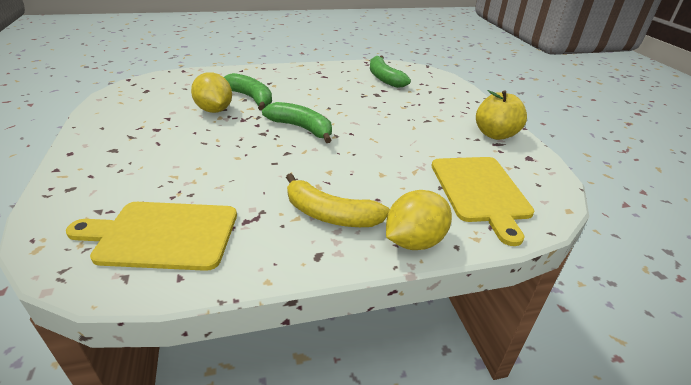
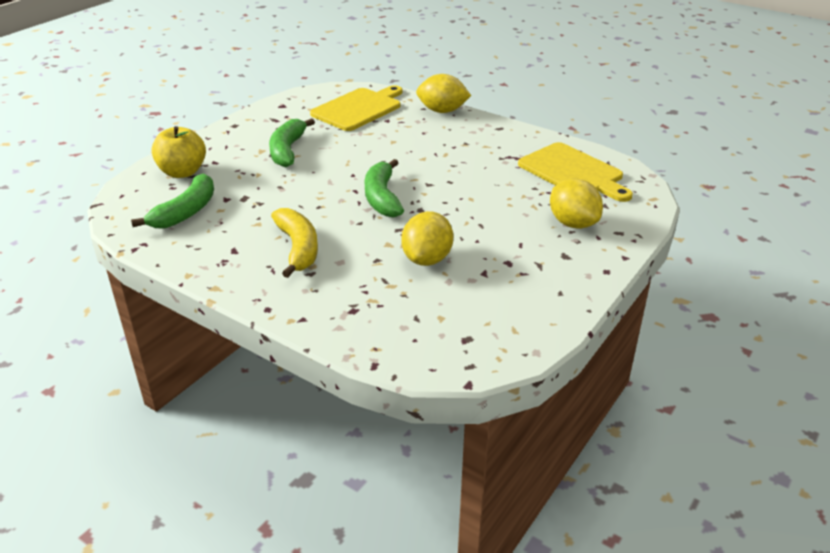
camera: 130 degrees left, 0 degrees up
green banana [224,73,272,110] -> green banana moved to [269,118,315,167]
yellow banana [286,173,390,227] -> yellow banana moved to [271,208,318,278]
yellow apple [476,90,527,140] -> yellow apple moved to [152,126,206,178]
none -> yellow lemon [550,178,603,229]

